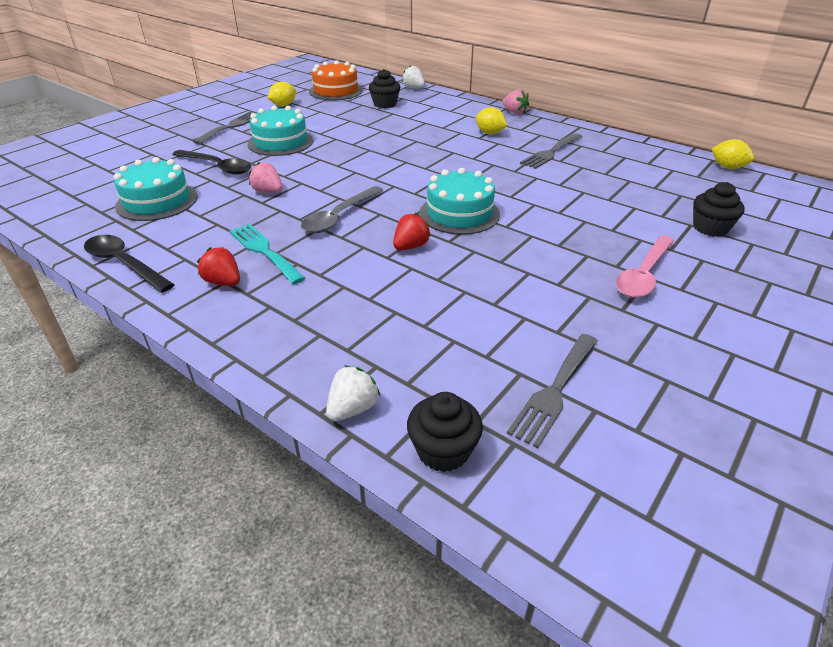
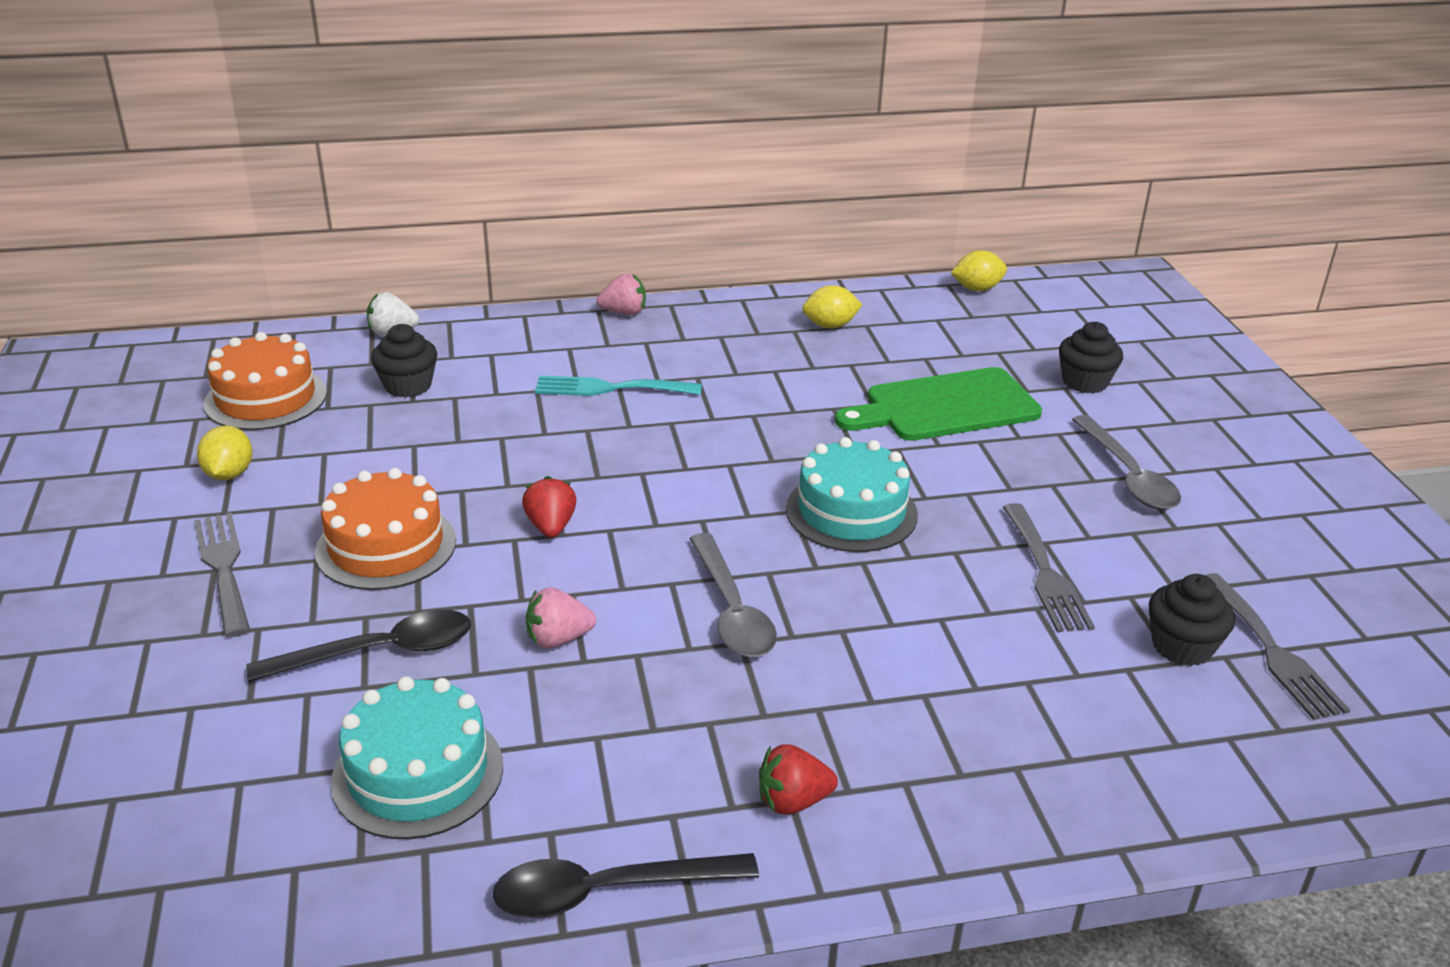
camera: 50 degrees left, 5 degrees down
turquoise fork [229,224,305,284] -> turquoise fork moved to [535,376,702,396]
turquoise cake [248,106,313,156] -> orange cake [315,468,456,590]
white strawberry [326,365,380,421] -> none
red strawberry [393,213,431,250] -> red strawberry moved to [522,476,577,538]
black cupcake [407,392,483,472] -> black cupcake moved to [1149,574,1235,666]
yellow lemon [476,107,507,134] -> yellow lemon moved to [803,285,863,328]
grey fork [520,133,583,169] -> grey fork moved to [1003,503,1095,632]
pink spoon [616,235,674,298] -> grey spoon [1072,415,1181,510]
none -> green cutting board [835,367,1042,441]

